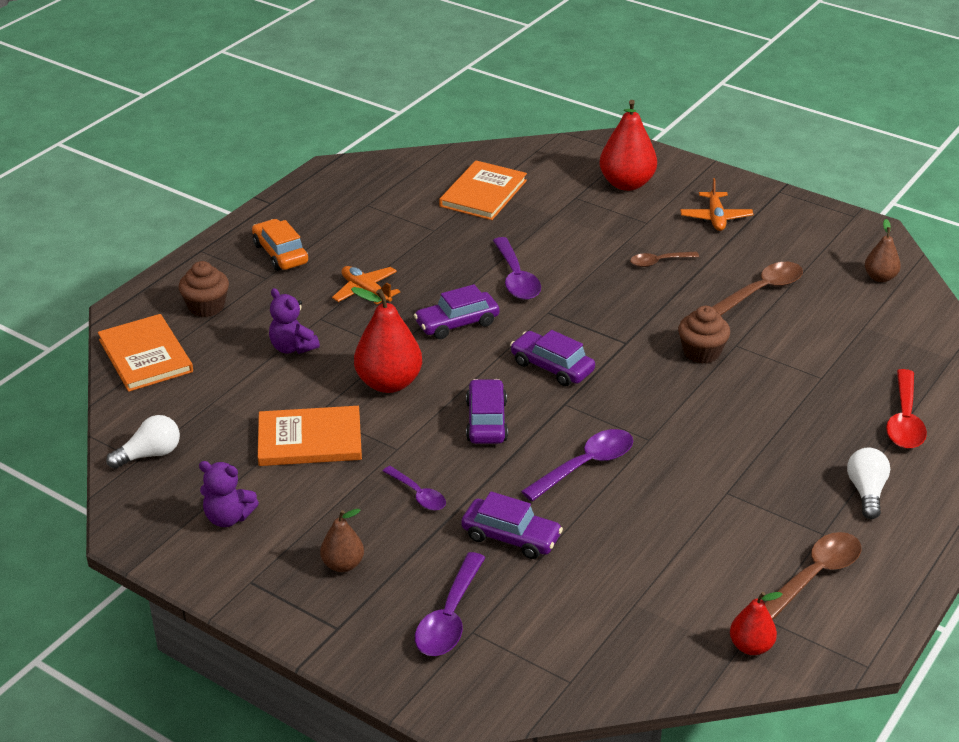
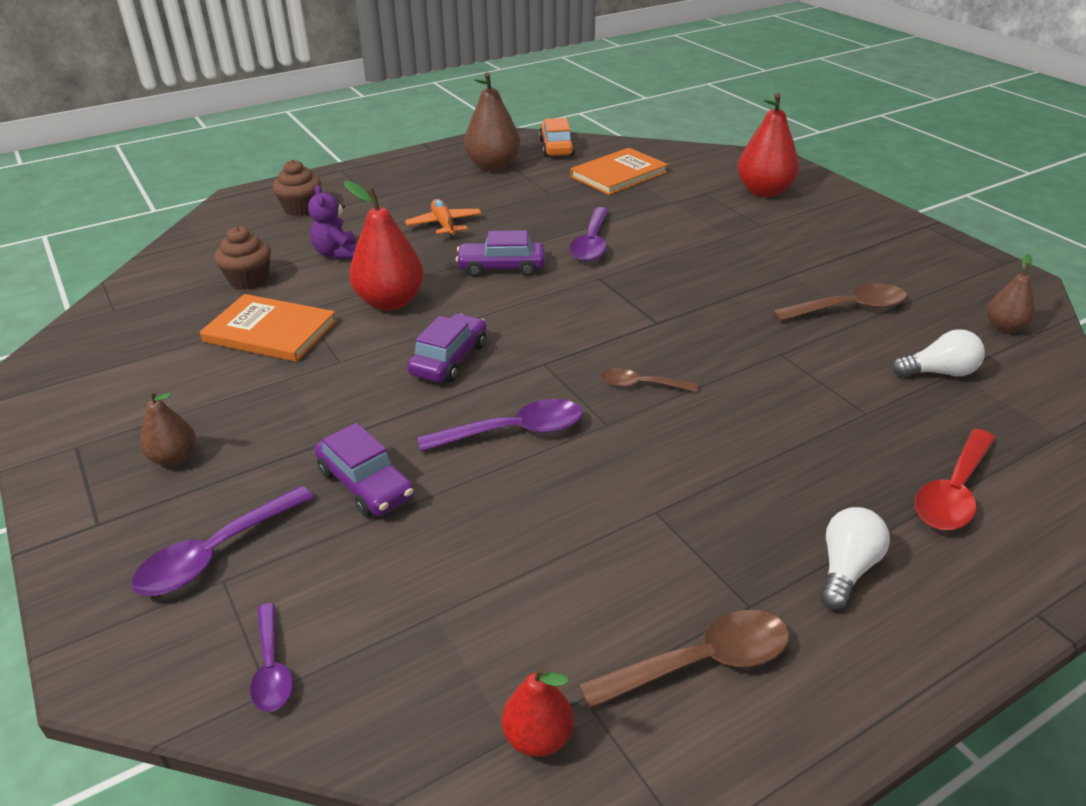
camera: 25 degrees right, 0 degrees up
orange book [98,314,193,392] -> none
white light bulb [106,415,180,469] -> white light bulb moved to [892,329,985,377]
purple teddy bear [199,461,259,527] -> none
orange car [252,219,308,271] -> orange car moved to [539,118,575,157]
purple spoon [383,466,446,511] -> purple spoon moved to [250,603,293,712]
purple car [510,330,595,386] -> none
brown spoon [630,252,699,267] -> brown spoon moved to [600,368,698,392]
brown cupcake [678,306,730,364] -> brown cupcake moved to [214,226,271,290]
orange plane [680,178,753,231] -> none
none -> brown pear [464,72,520,171]

